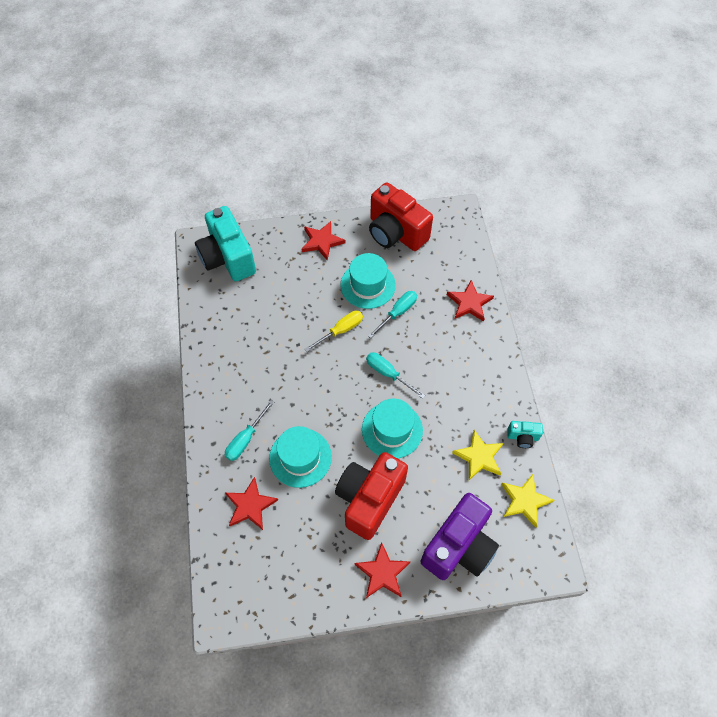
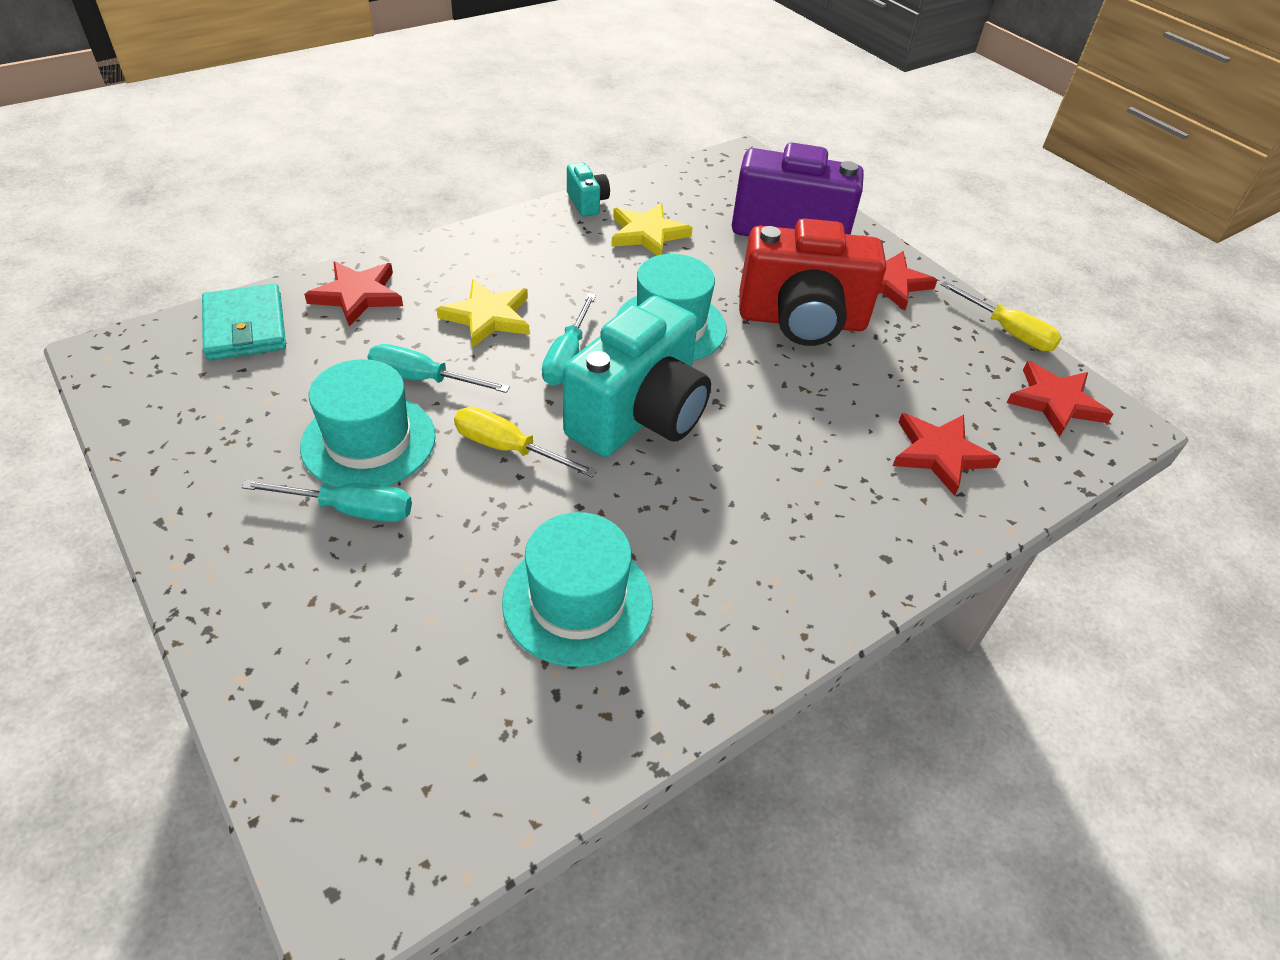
camera: 120 degrees left, 15 degrees down
turquoise camera [195,206,256,281] -> turquoise camera moved to [563,296,711,457]
turquoise screwdriver [225,400,274,461] -> turquoise screwdriver moved to [241,480,412,522]
turquoise hat [269,426,332,488] -> turquoise hat moved to [502,512,652,667]
red star [301,221,346,261] -> red star moved to [1006,361,1113,438]
red camera [369,182,433,251] -> none
yellow star [501,474,554,528] -> yellow star moved to [436,279,530,348]
none -> turquoise wallet [202,283,286,361]
none -> yellow screwdriver [941,281,1062,351]

